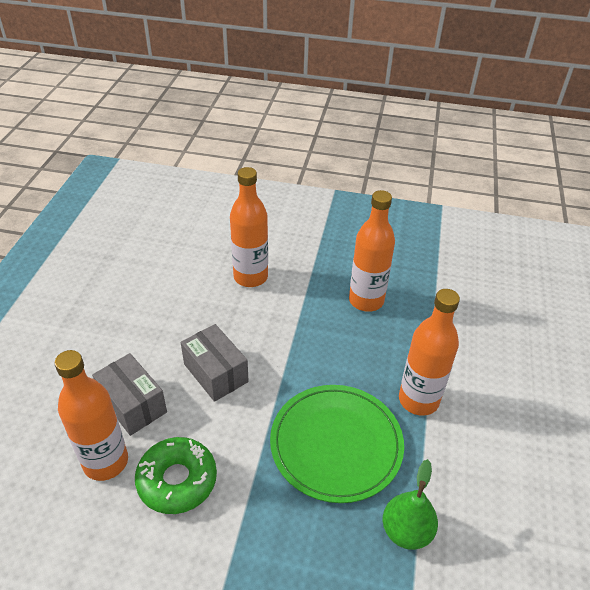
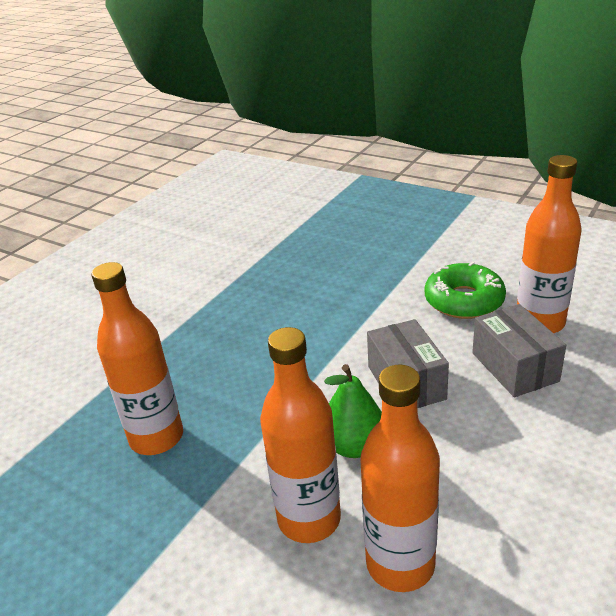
camera: 155 degrees left, 10 degrees down
green plate [270,385,404,503] -> none
green pear [383,459,438,550] -> green pear moved to [324,364,382,458]
orange bottle [399,289,460,416] -> orange bottle moved to [360,365,440,592]

